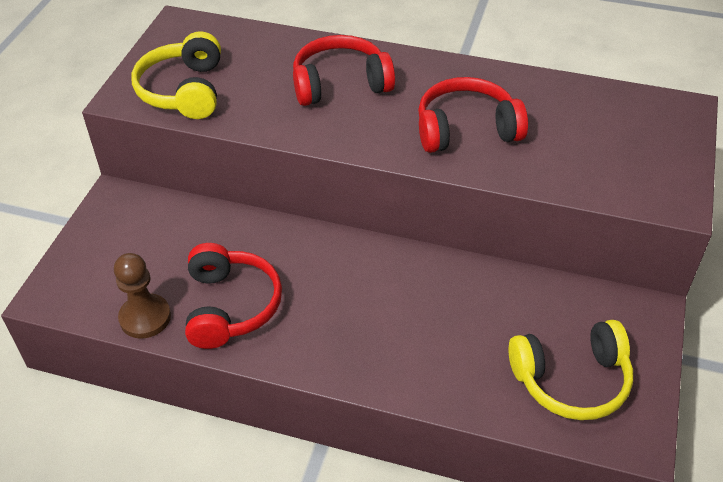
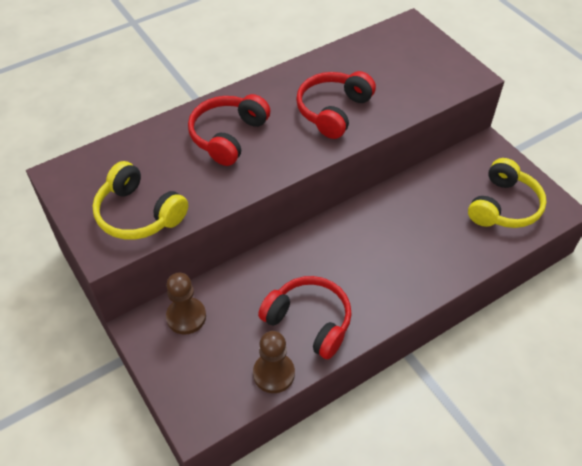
camera: 50 degrees left, 5 degrees up
none -> brown pawn [166,273,206,334]

